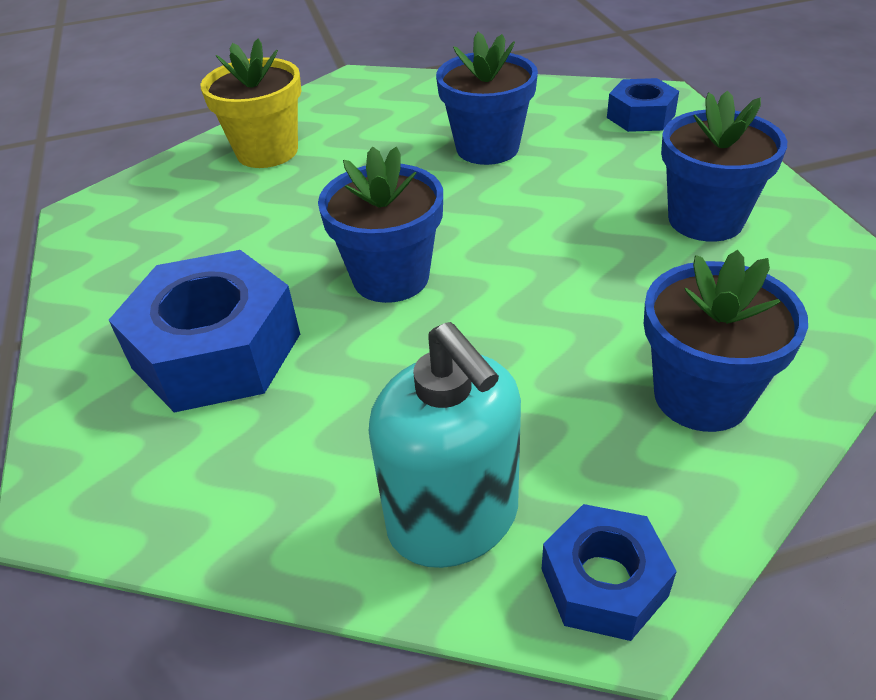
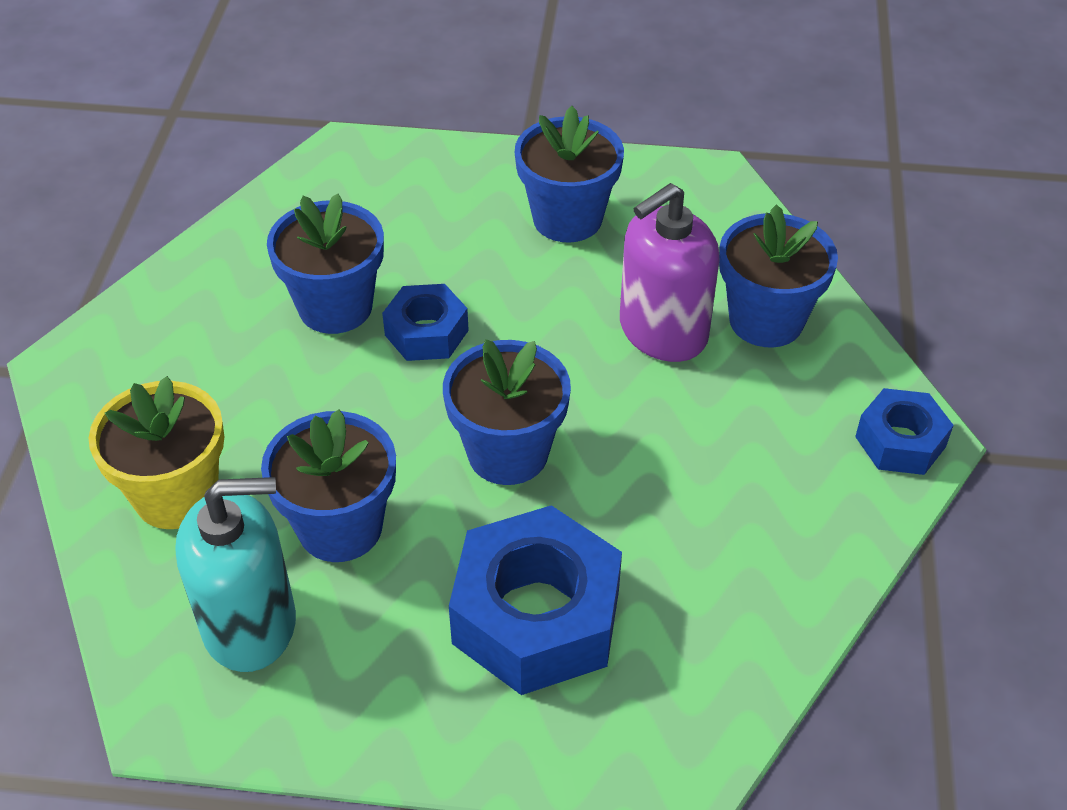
camera: 70 degrees left, 5 degrees up
turquoise soap dispenser [369,322,521,568] -> turquoise soap dispenser moved to [175,477,296,672]
blue nut [607,78,679,132] -> blue nut moved to [382,284,469,361]
none -> blue flower pot [261,410,396,562]
none -> purple soap dispenser [620,183,720,362]

